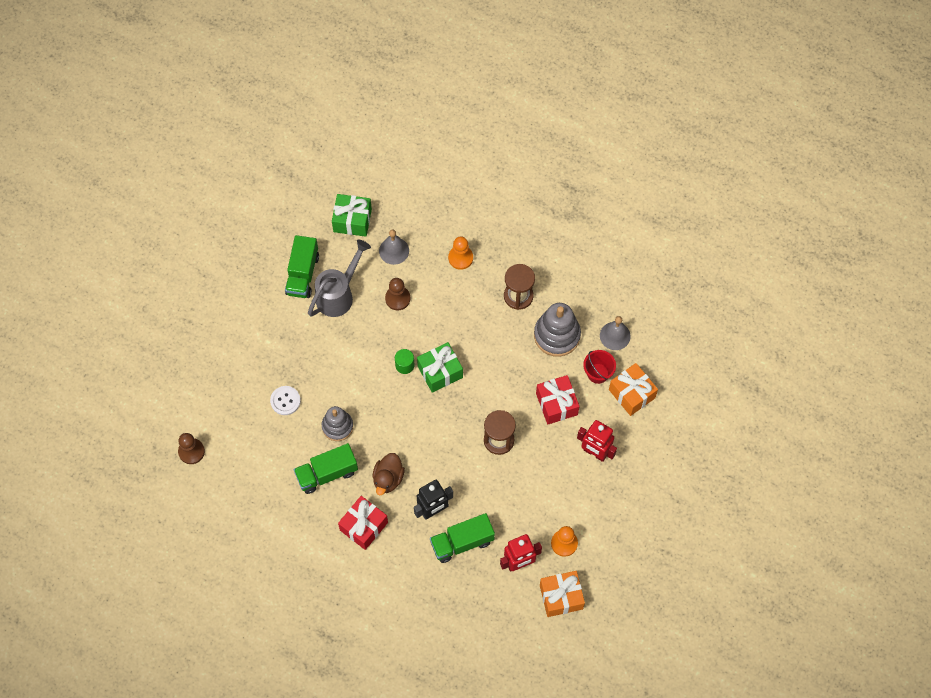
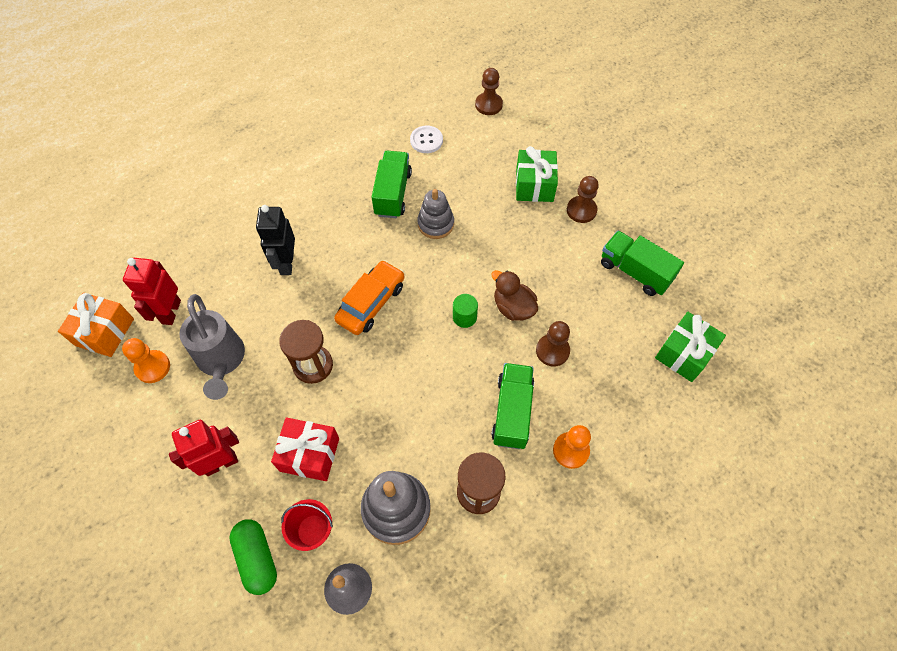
camera: 120 degrees right, 5 degrees down
white button [270,386,301,415] -> white button moved to [410,126,443,153]
grey watering can [308,240,371,317] -> grey watering can moved to [179,294,245,400]
red gift [338,496,388,550] -> none
brown duck [373,453,405,495] -> brown duck moved to [491,270,538,321]
grey bell [379,230,409,265] -> none
green gift [417,342,463,393] -> green gift moved to [516,146,558,202]
green truck [430,513,495,563] -> green truck moved to [491,363,534,449]
orange gift [609,363,658,416] -> green capsule [229,519,277,595]
none -> orange car [334,260,405,335]
none -> brown pawn [567,176,599,223]

